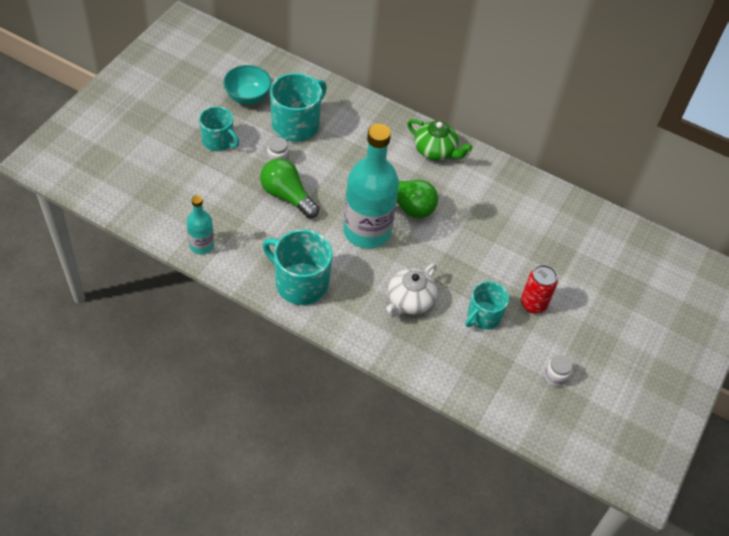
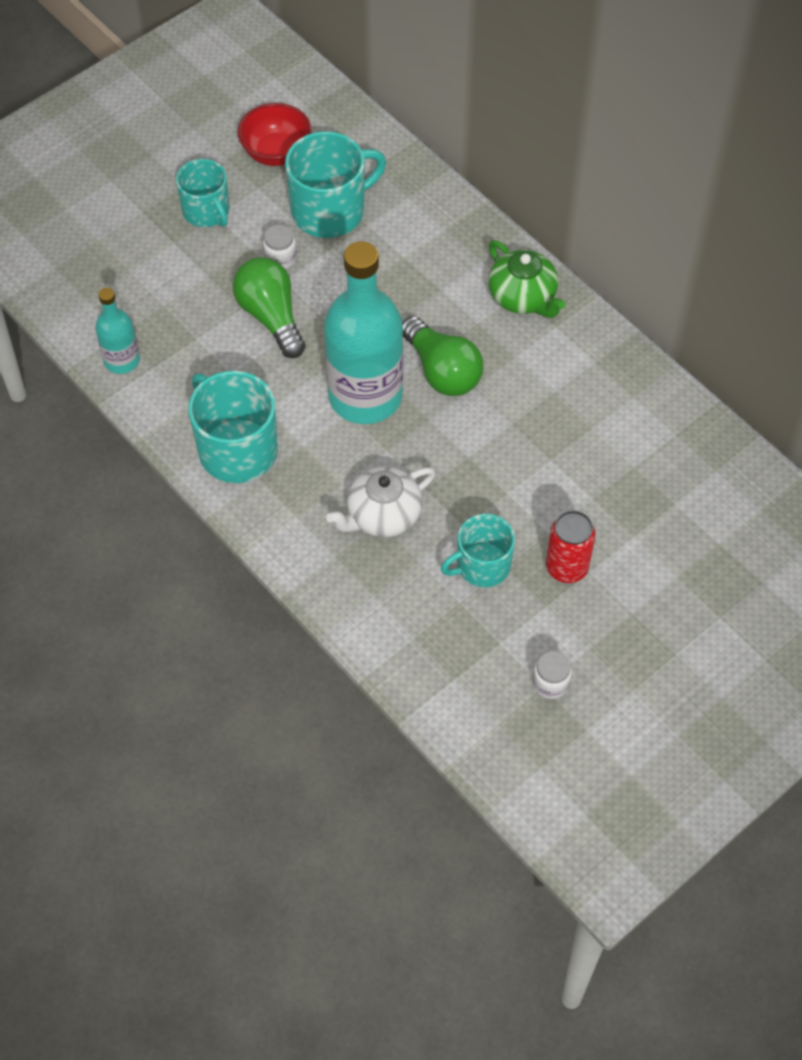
camera: 25 degrees right, 5 degrees up
turquoise bowl [223,65,272,105] -> red bowl [238,103,312,166]

